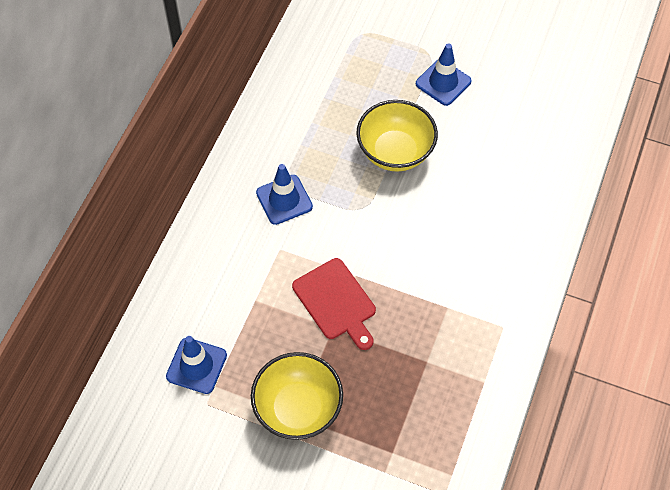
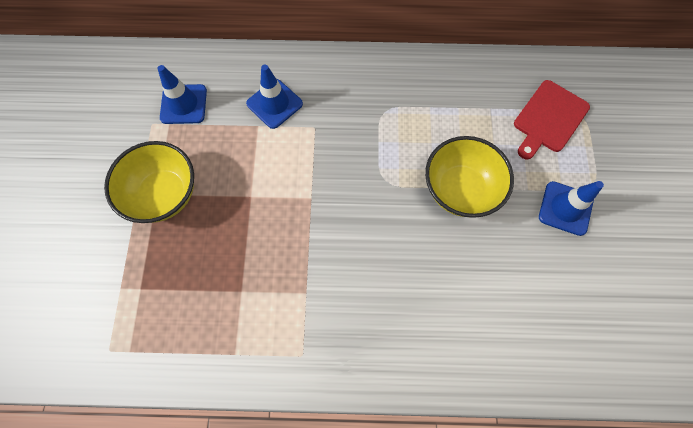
camera: 70 degrees right, 10 degrees up
blue traffic cone [256,164,313,225] -> blue traffic cone moved to [246,65,303,129]
red cutting board [292,258,376,350] -> red cutting board moved to [514,80,590,160]

